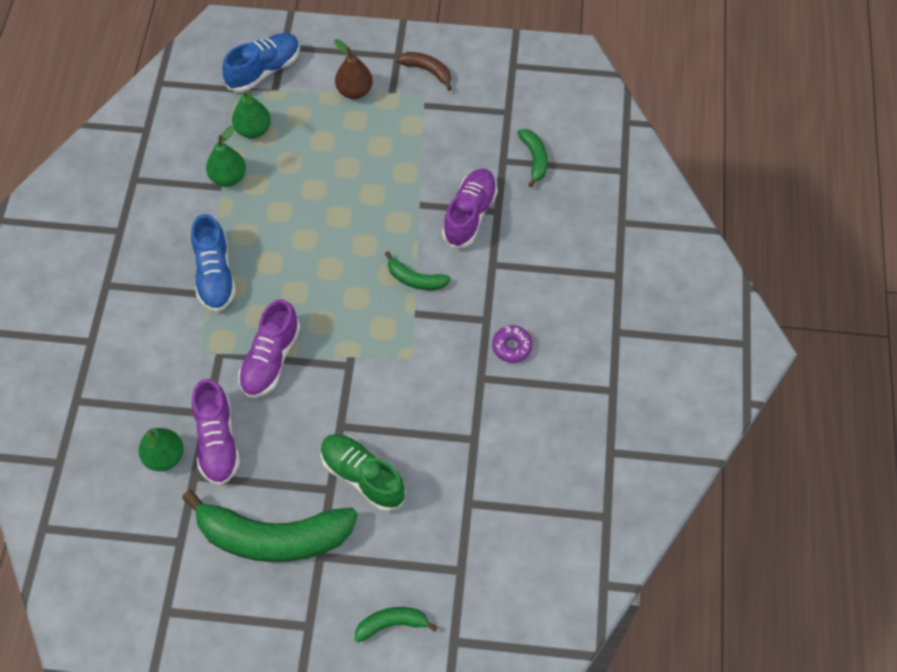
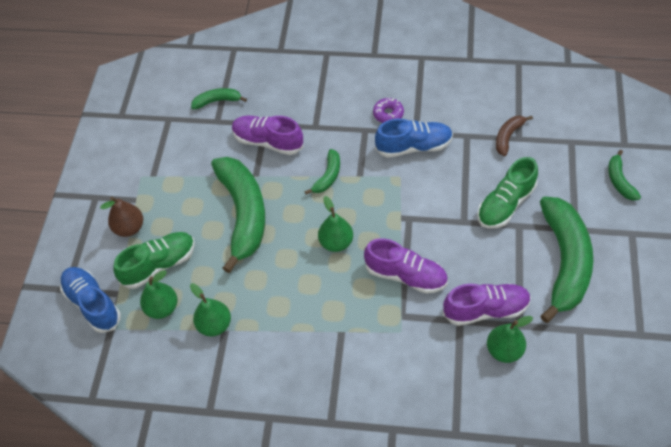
camera: 85 degrees left, 5 degrees down
blue shoe [191,214,236,312] -> blue shoe moved to [375,119,453,158]
brown banana [397,52,452,91] -> brown banana moved to [496,116,533,156]
none -> green shoe [113,232,195,289]
none -> green banana [211,157,265,273]
none -> green pear [318,196,353,252]

